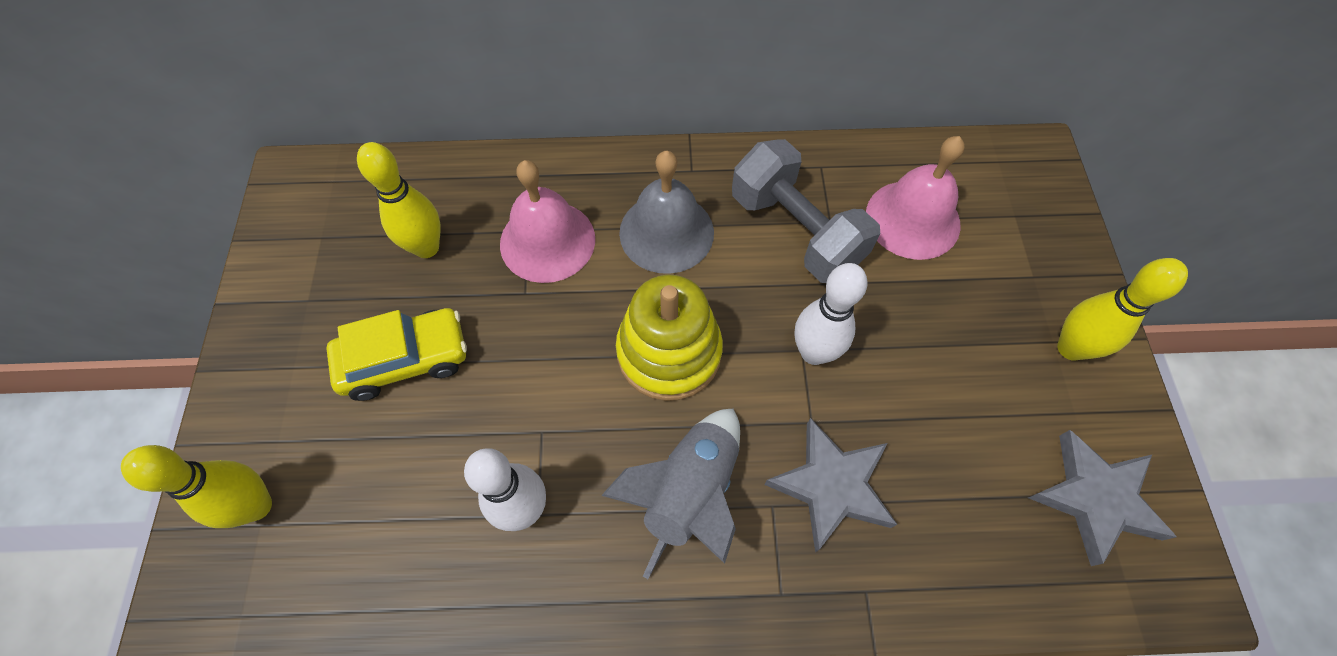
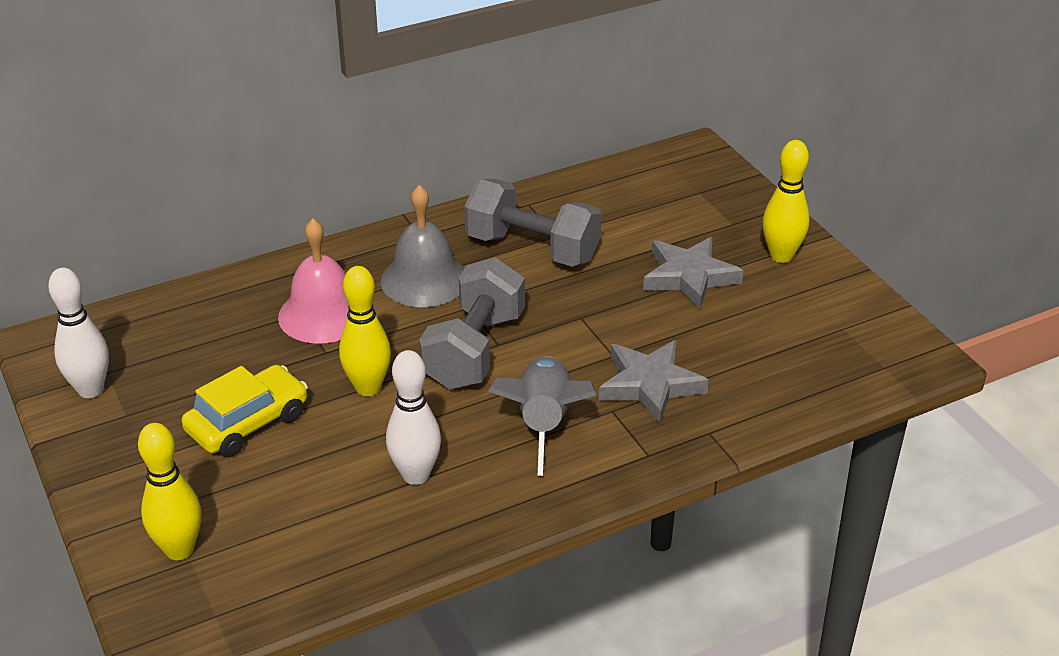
camera: 25 degrees left, 25 degrees down
yellow bowling pin [357,142,441,258] -> yellow bowling pin moved to [339,266,391,396]
yellow stacking toy [616,275,723,401] -> grey dumbbell [419,257,525,389]
white bowling pin [795,263,868,365] -> white bowling pin moved to [48,268,109,398]
pink bell [866,136,965,260] -> none
grey star [1028,430,1176,566] -> grey star moved to [643,237,744,309]

